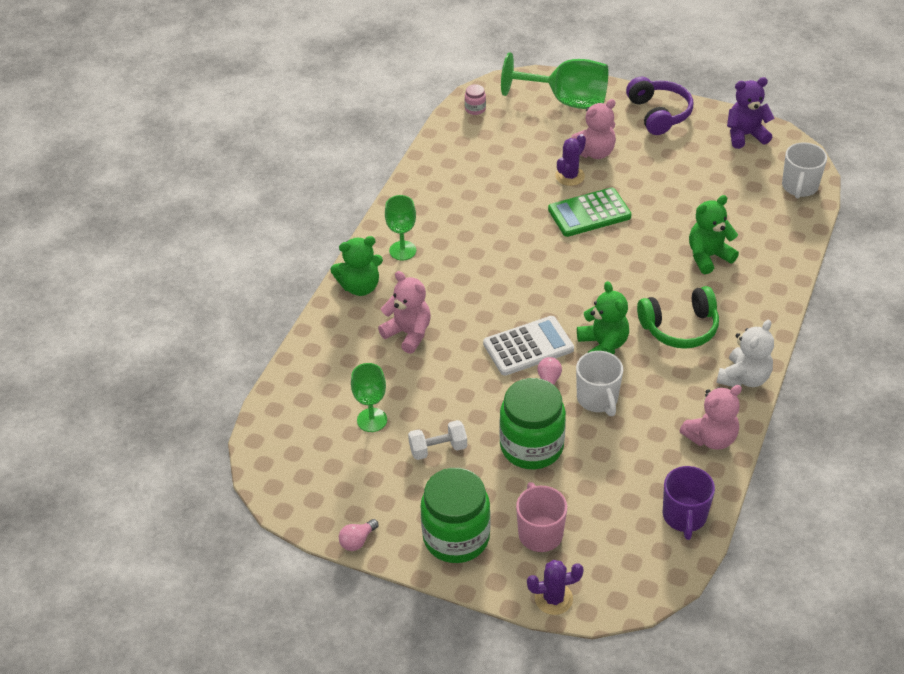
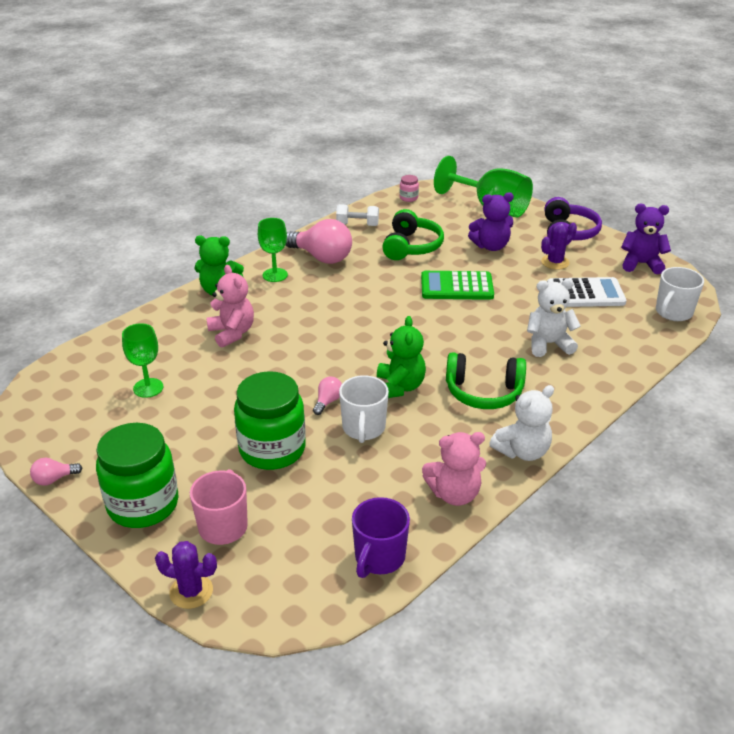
camera: 20 degrees right, 10 degrees down
white dumbbell [408,420,467,460] -> white dumbbell moved to [336,204,379,226]
white calculator [483,316,574,376] -> white calculator moved to [547,277,627,307]
purple cactus [555,134,586,186] -> purple cactus moved to [541,222,577,270]
pink teddy bear [571,99,616,159] -> purple teddy bear [468,192,514,251]
green teddy bear [689,195,739,274] -> white teddy bear [527,279,581,357]
none -> pink light bulb [286,219,352,264]
none -> green headphones [382,209,444,260]

